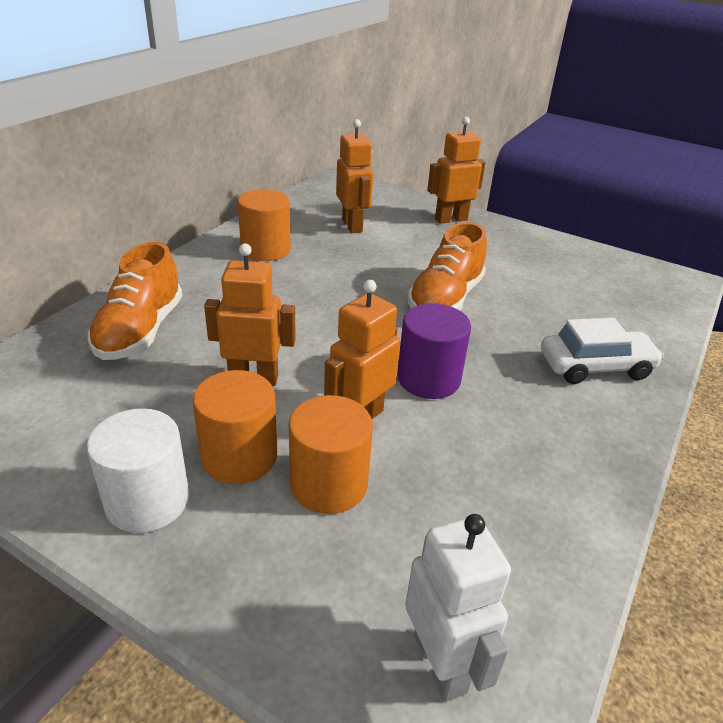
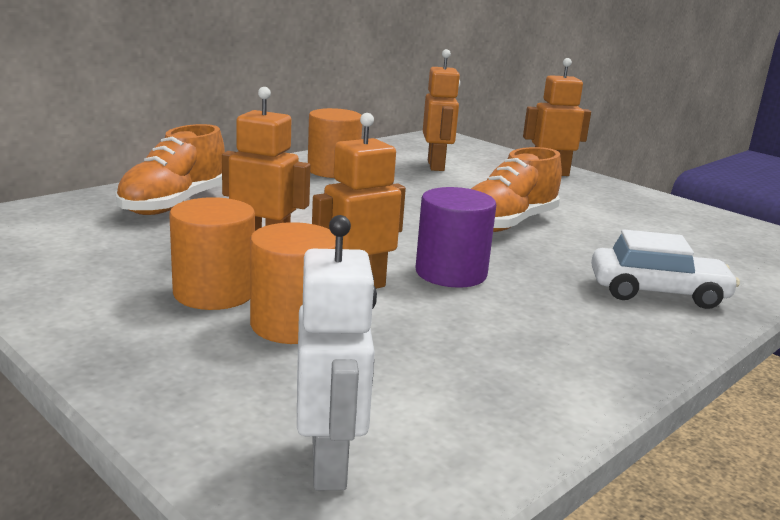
camera: 15 degrees right, 15 degrees down
white cylinder [87,408,189,533] -> none

